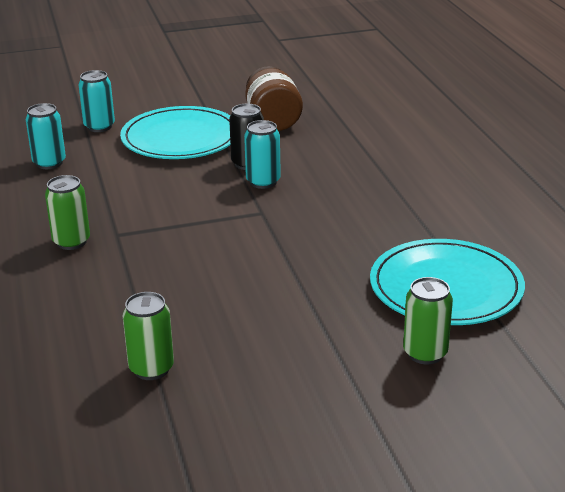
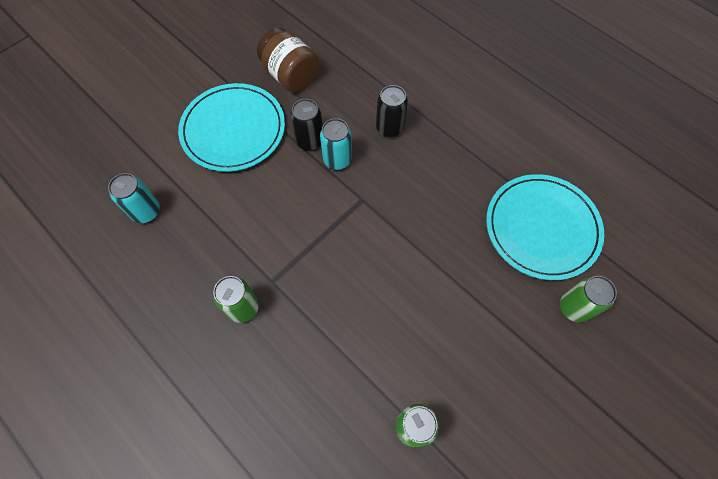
camera: 30 degrees left, 35 degrees up
turquoise can [79,70,115,132] -> none
none -> black can [376,85,408,138]

